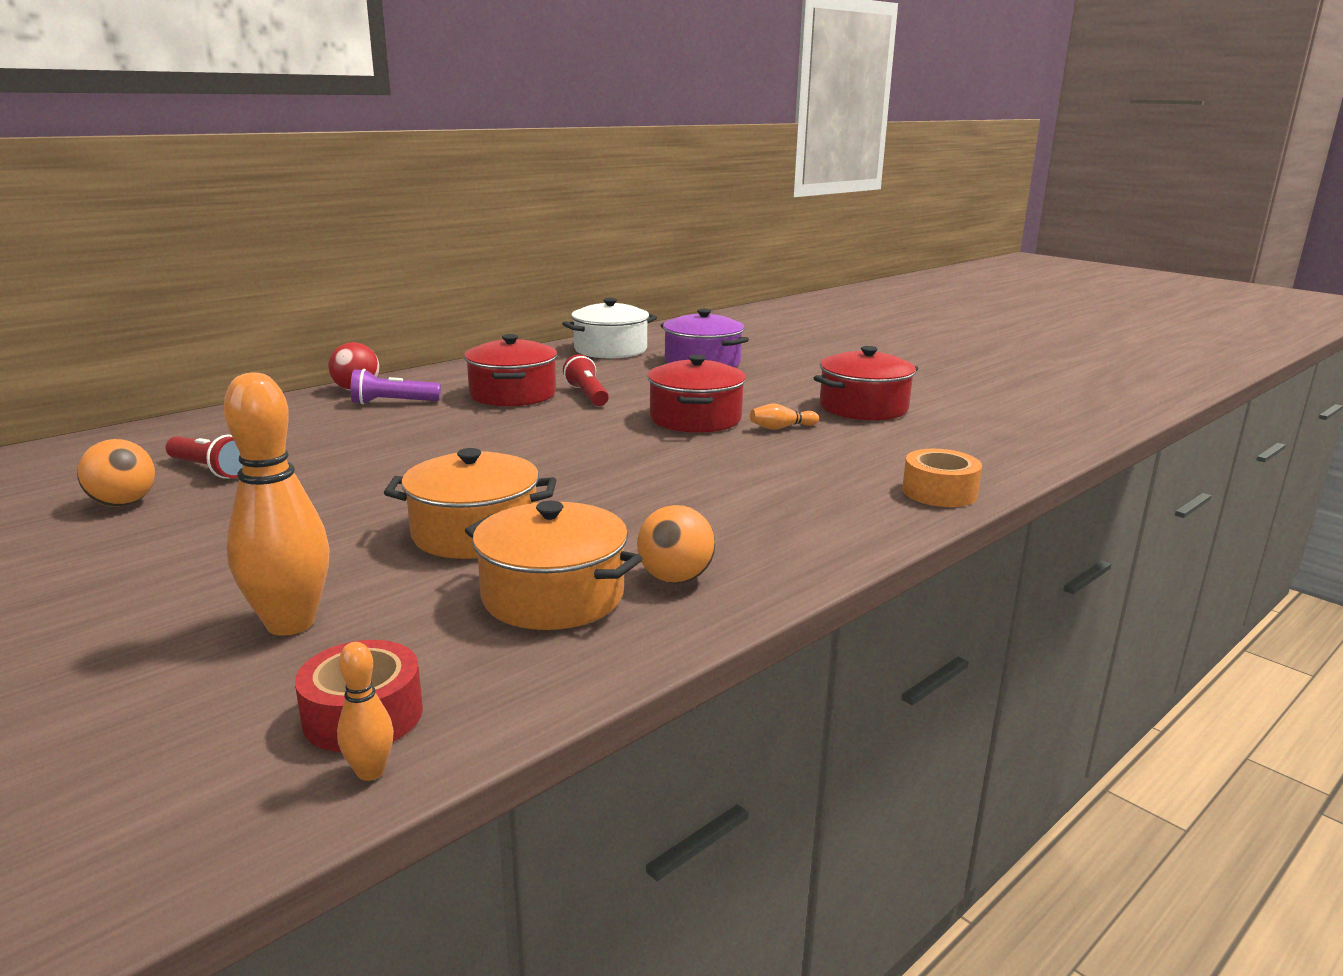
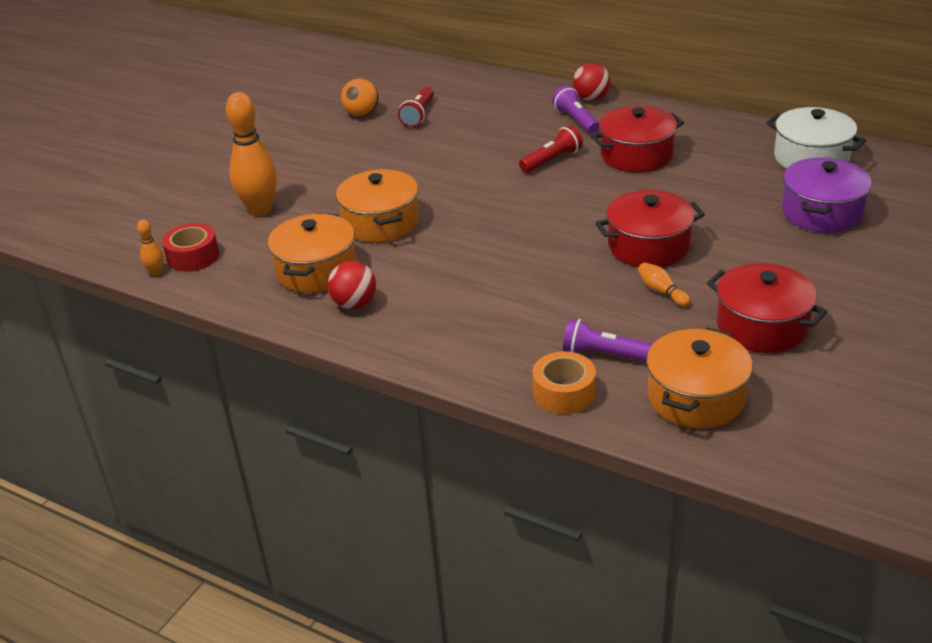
camera: 75 degrees right, 15 degrees up
red flashlight [563,354,609,406] -> red flashlight moved to [519,125,583,173]
orange ball [637,505,715,584] -> red ball [328,261,376,309]
none -> purple flashlight [563,318,653,362]
none -> orange pot [646,327,753,429]

